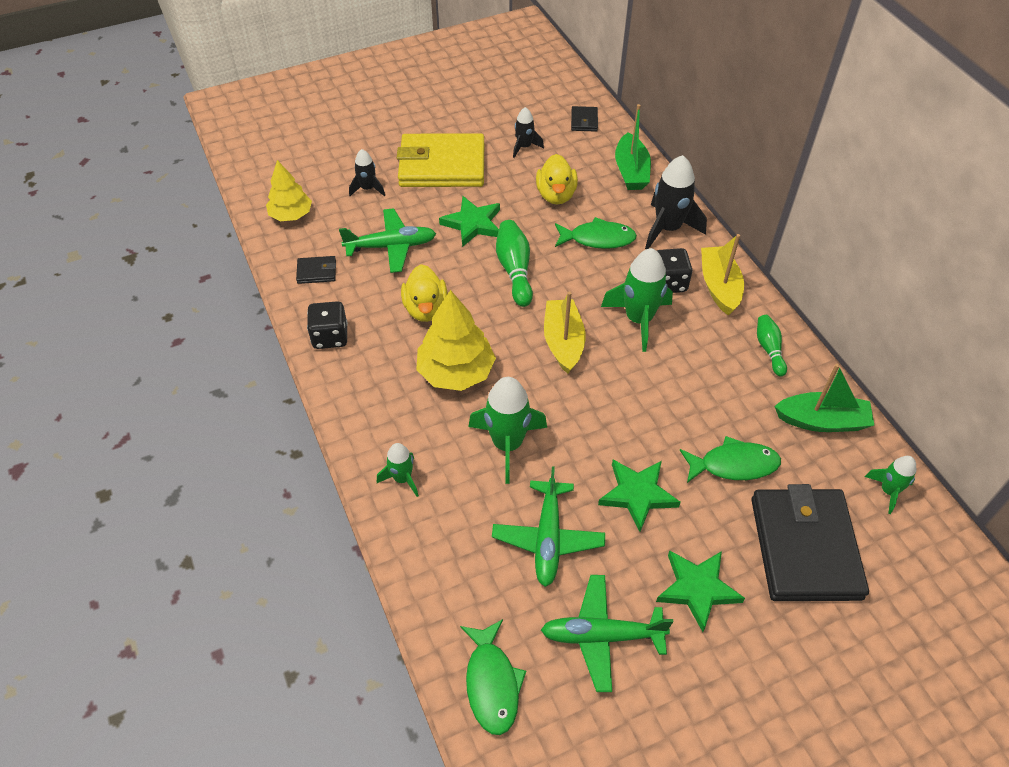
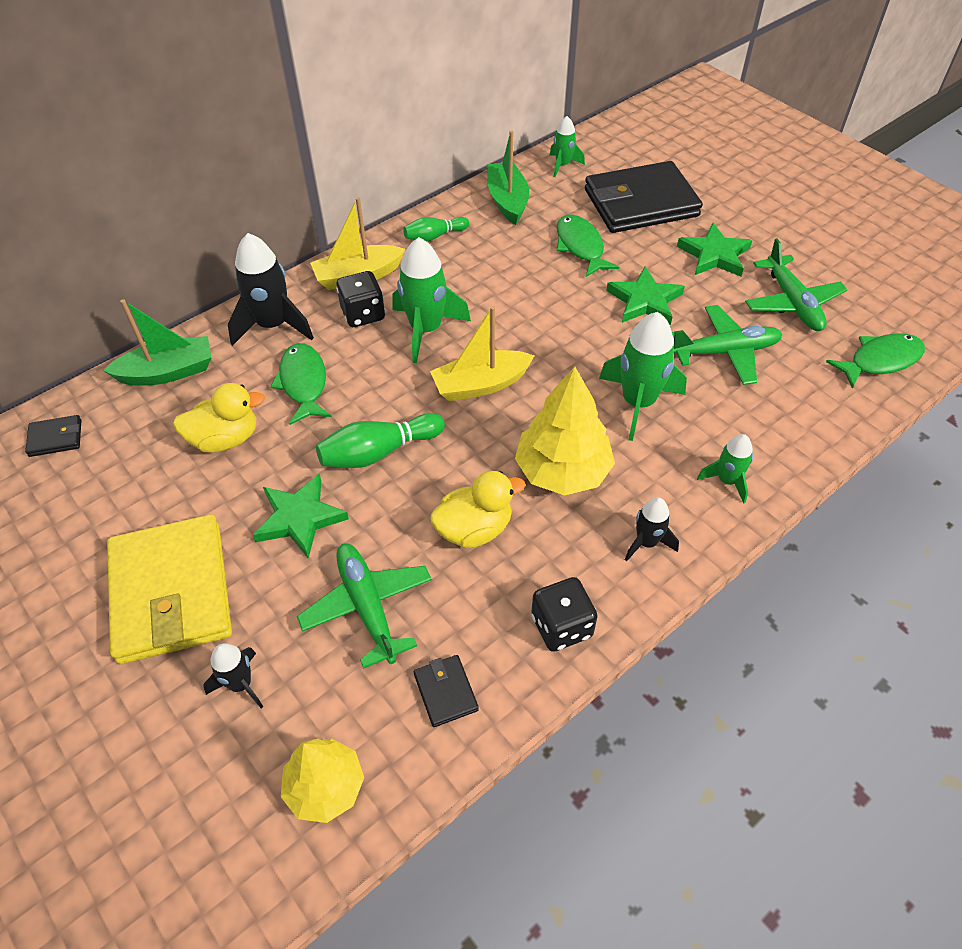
camera: 105 degrees left, 0 degrees up
black rocket [513,107,544,158] -> black rocket moved to [625,497,679,562]

